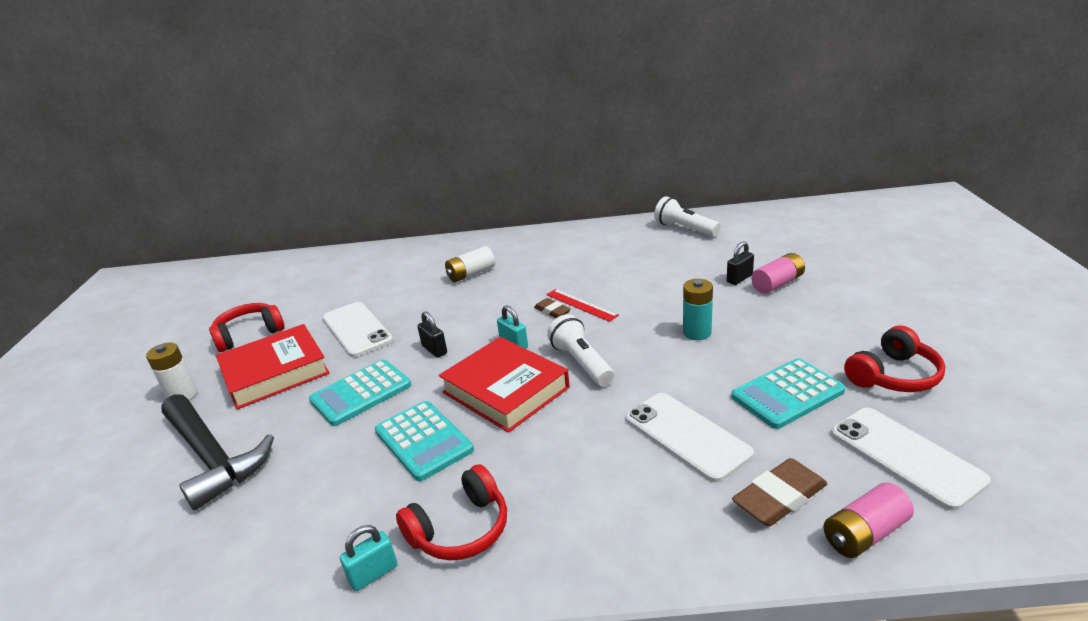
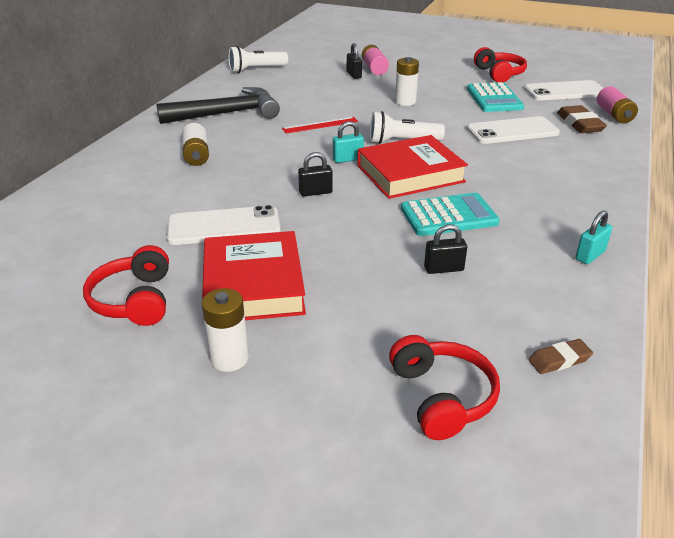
camera: 70 degrees left, 5 degrees up
black hammer [161,394,274,510] -> black hammer moved to [157,87,280,124]
turquoise calculator [309,359,411,426] -> none
turquoise padlock [340,525,398,591] -> turquoise padlock turned 60 degrees clockwise [575,211,612,264]
red headphones [396,464,507,560] -> red headphones moved to [389,335,500,440]
brown eraser [534,298,571,318] -> brown eraser moved to [528,339,593,374]
turquoise battery [683,279,713,340] -> white battery [395,57,419,106]
none -> black padlock [424,224,467,274]

